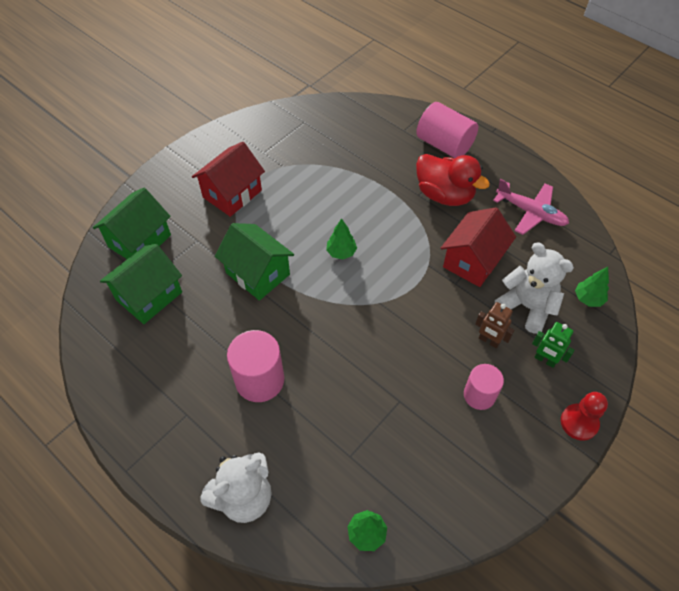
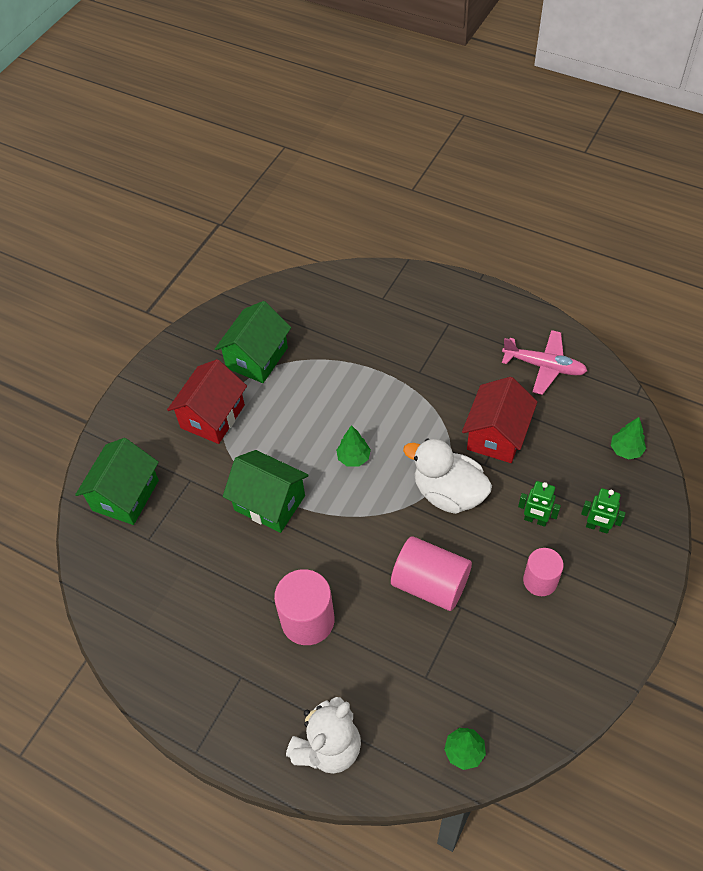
camera: 10 degrees left, 0 degrees up
green house [100,244,182,324] -> green house moved to [215,301,291,383]
pink cylinder [416,102,478,158] -> pink cylinder moved to [391,536,472,611]
red duck [416,154,490,206] -> none
brown robot [475,302,514,349] -> green robot [518,481,561,527]
white teddy bear [495,243,574,334] -> none
red pawn [561,392,608,441] -> none
none -> white duck [403,439,492,514]

